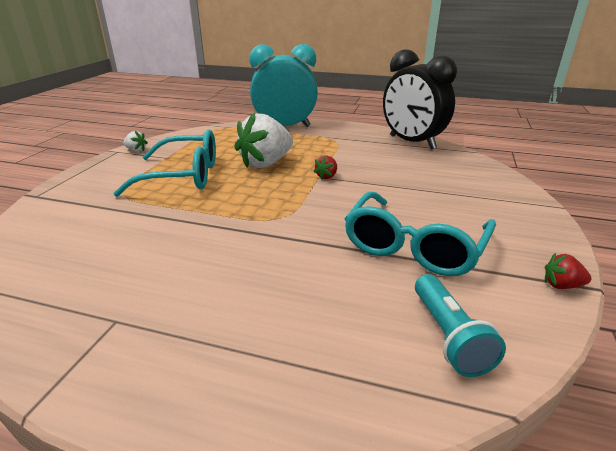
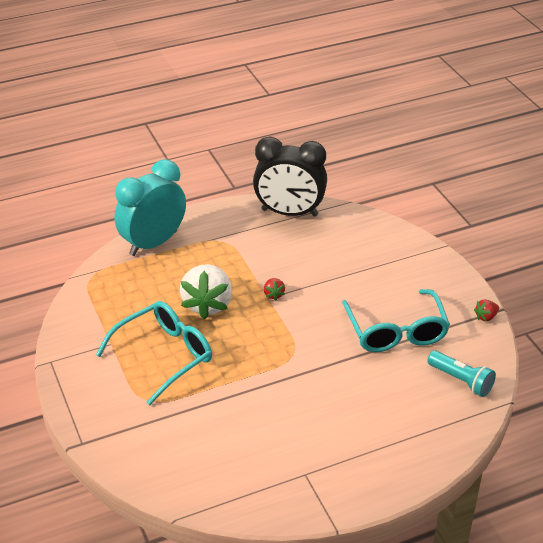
camera: 40 degrees left, 10 degrees up
white strawberry [123,131,148,152] -> none

